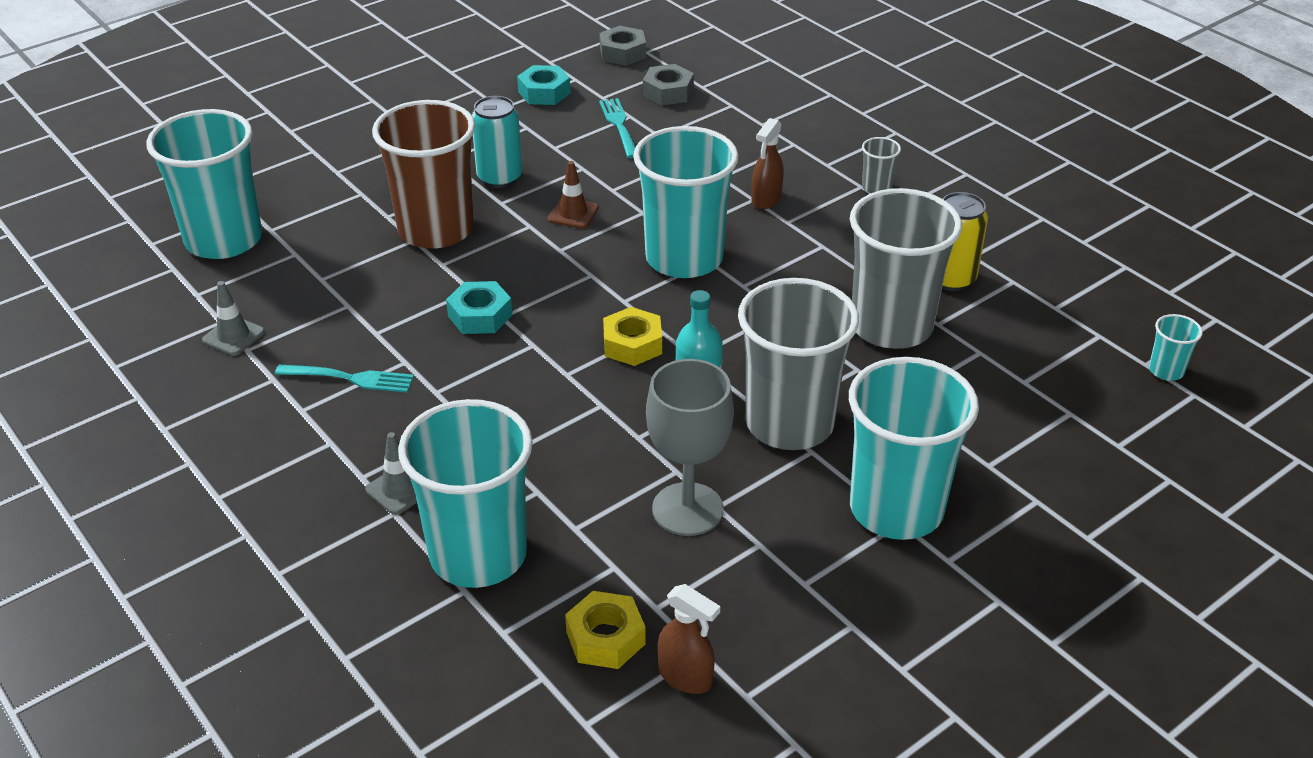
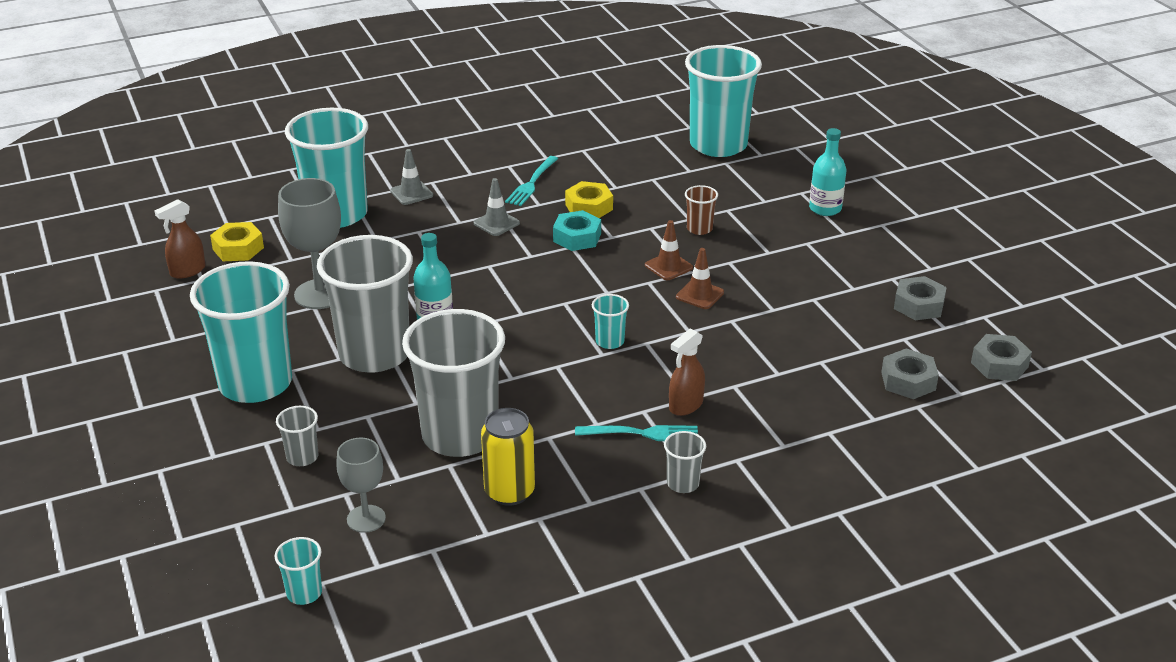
camera: 105 degrees right, 5 degrees down
grey traffic cone [202,281,265,356] -> grey traffic cone moved to [474,178,520,236]
brown cup [372,100,475,249] -> brown cup [685,185,718,235], size x0.41
turquoise can [472,96,522,188] -> none
turquoise nut [517,65,571,105] -> grey nut [894,276,947,320]
turquoise fork [599,98,635,158] -> turquoise fork moved to [575,425,698,441]
yellow nut [603,307,662,366] -> yellow nut moved to [565,181,613,218]
turquoise cup [633,126,739,278] -> turquoise cup [592,294,629,349], size x0.41
brown spray bottle [751,118,784,209] -> brown spray bottle turned 90 degrees counterclockwise [669,329,705,416]
none -> grey cup [276,406,318,466]
none -> grey goblet [336,438,386,533]
none -> brown traffic cone [645,220,693,280]
none -> turquoise bottle [809,128,846,216]

